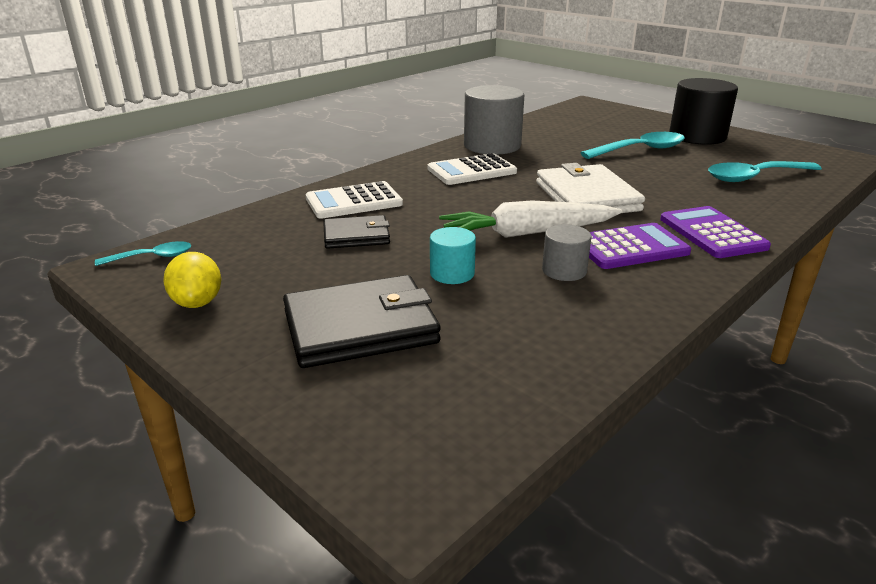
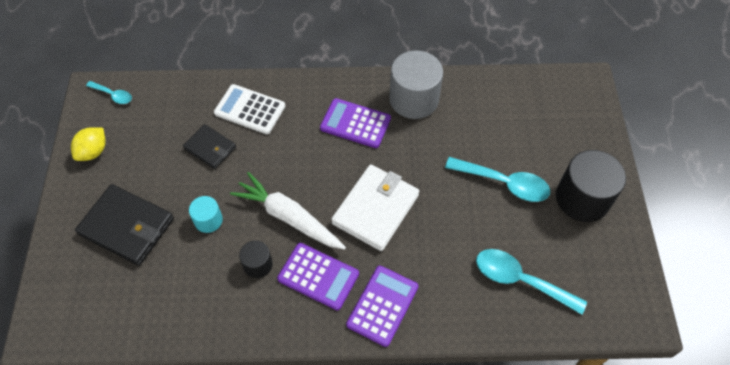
camera: 45 degrees right, 30 degrees up
white calculator [428,153,517,185] -> purple calculator [320,98,391,148]
grey cylinder [542,224,591,281] -> black cylinder [239,240,273,278]

